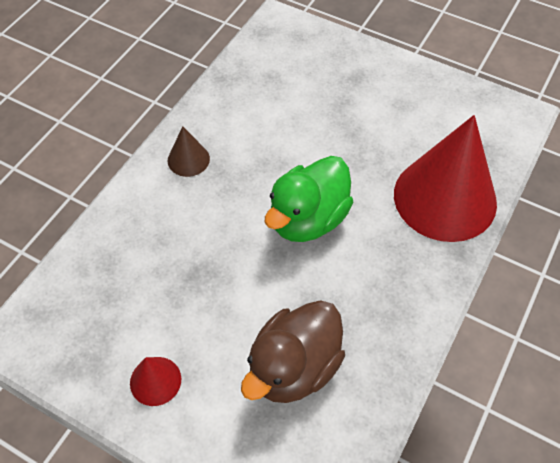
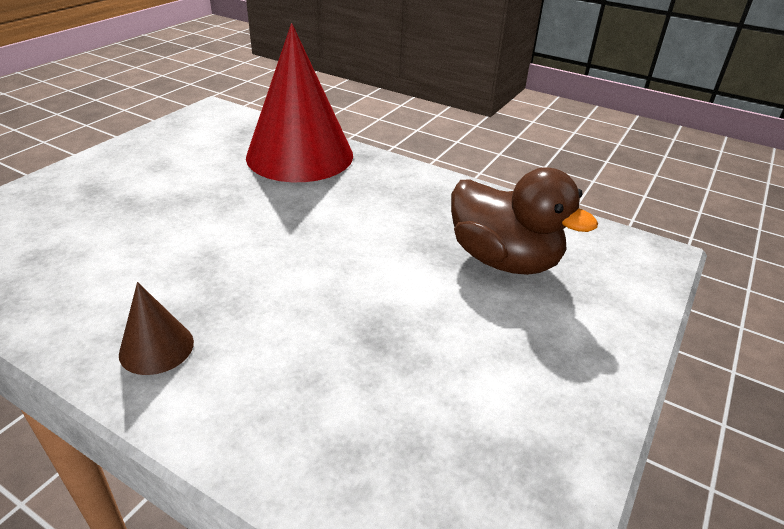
camera: 90 degrees left, 20 degrees down
red cone [130,357,181,406] -> none
green duck [265,156,353,242] -> none

